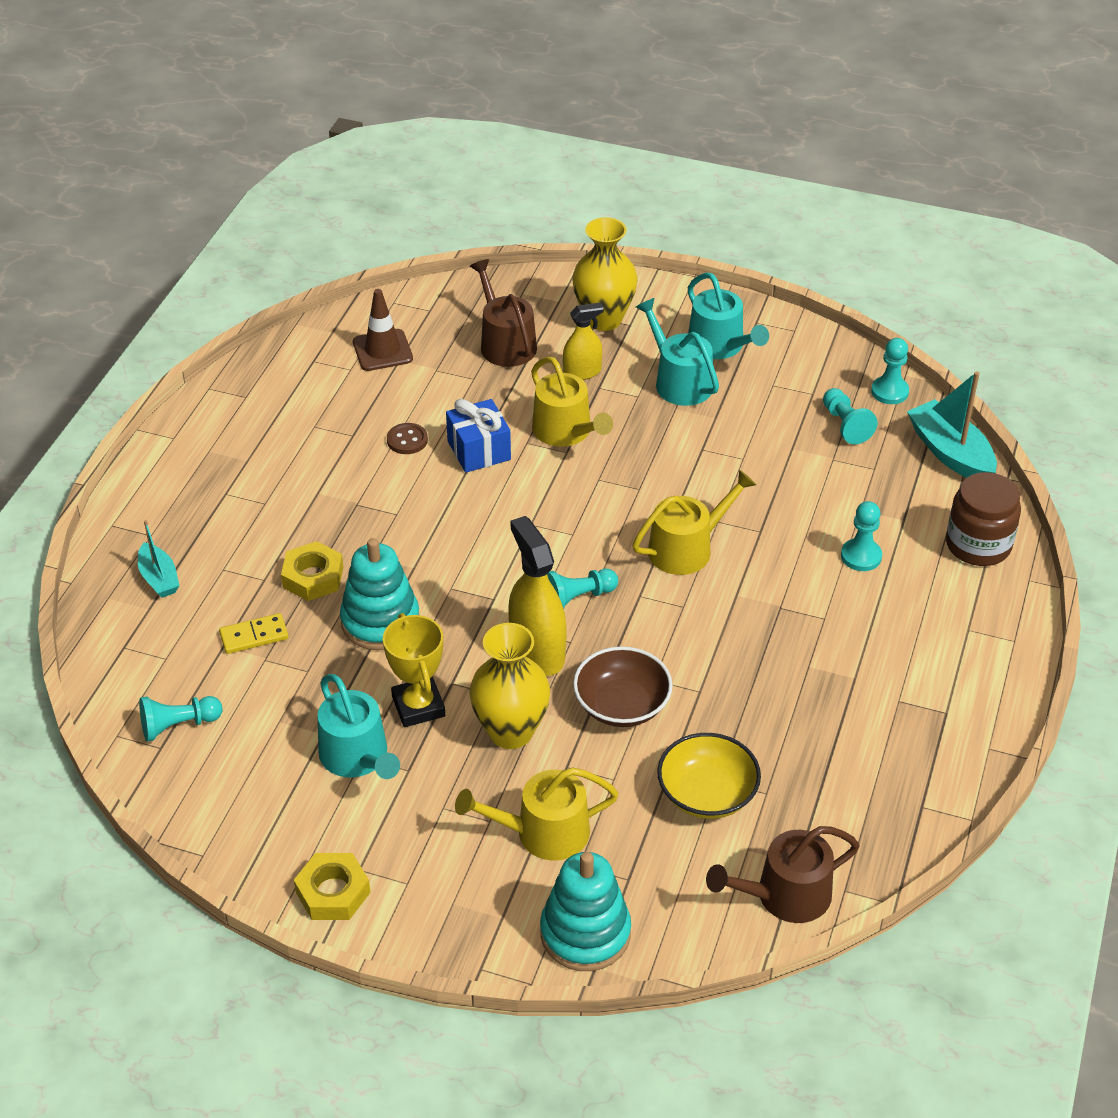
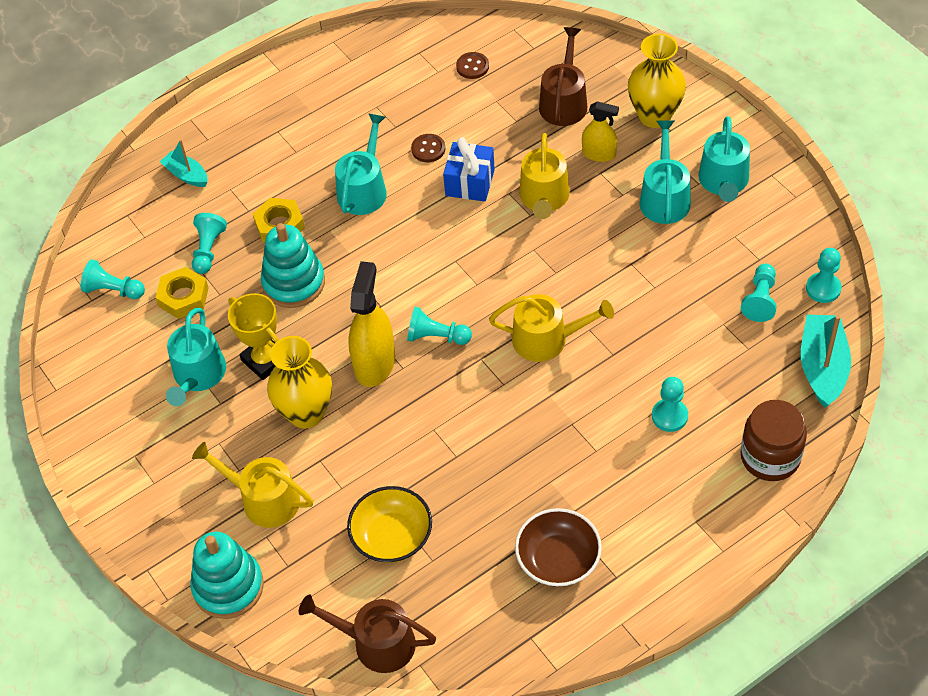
camera: 40 degrees right, 10 degrees up
turquoise boat [138,520,180,598] -> turquoise boat turned 120 degrees clockwise [160,140,208,187]
yellow domino [219,613,289,654] -> turquoise pawn [192,213,227,274]
yellow nut [294,853,371,920] -> yellow nut moved to [156,267,209,319]
brown traffic cone [353,289,413,371] -> brown button [456,52,489,79]
yellow trophy [383,613,445,727] -> yellow trophy turned 60 degrees counterclockwise [228,293,279,380]
brown bowl [573,646,673,727] -> brown bowl moved to [515,508,602,587]
none -> turquoise watering can [335,113,387,215]

